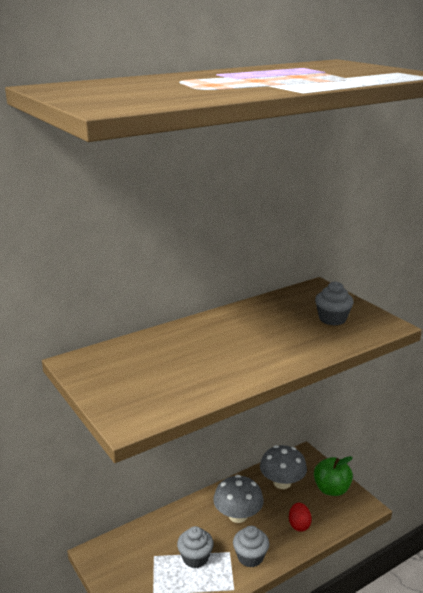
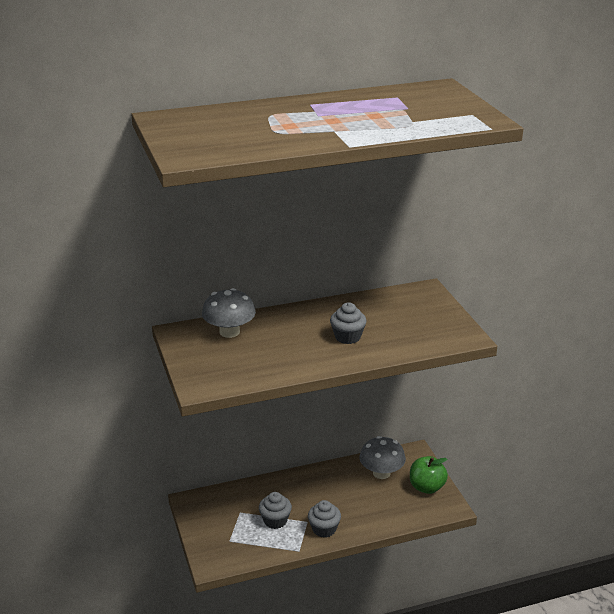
camera: 15 degrees right, 5 degrees up
grey mushroom [213,475,264,523] -> grey mushroom moved to [202,288,256,338]
red egg [289,503,312,532] -> none
grey cupcake [315,281,354,326] -> grey cupcake moved to [330,302,367,344]

